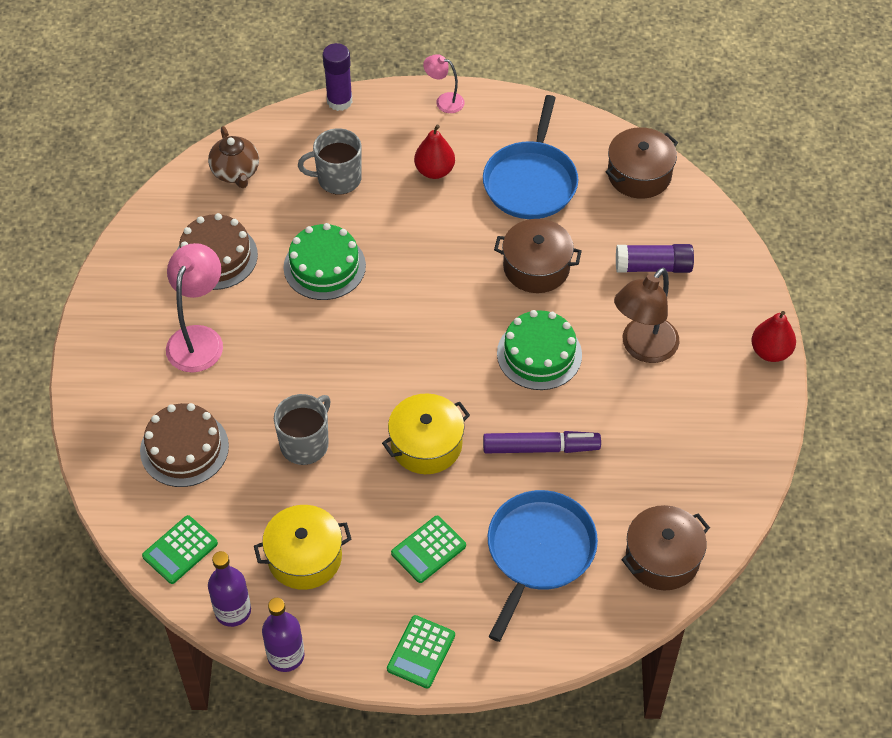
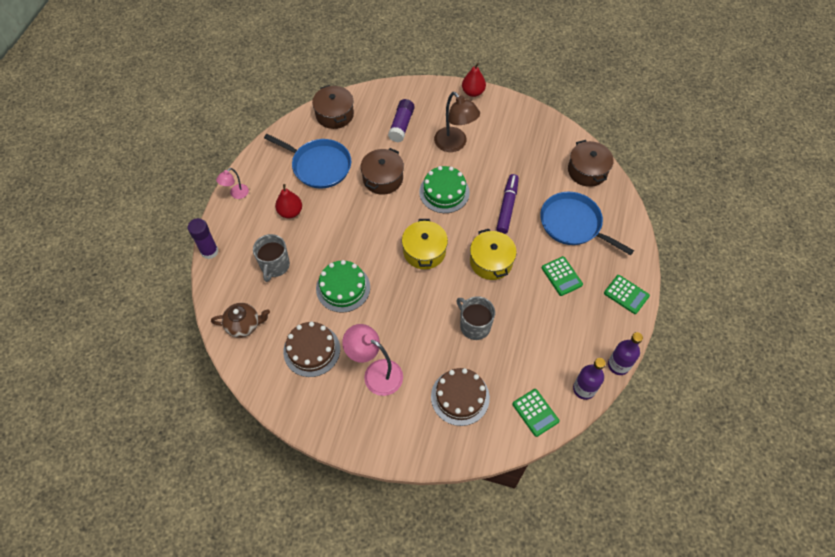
camera: 75 degrees left, 5 degrees up
yellow pot [254,505,352,590] -> yellow pot moved to [402,219,448,269]

